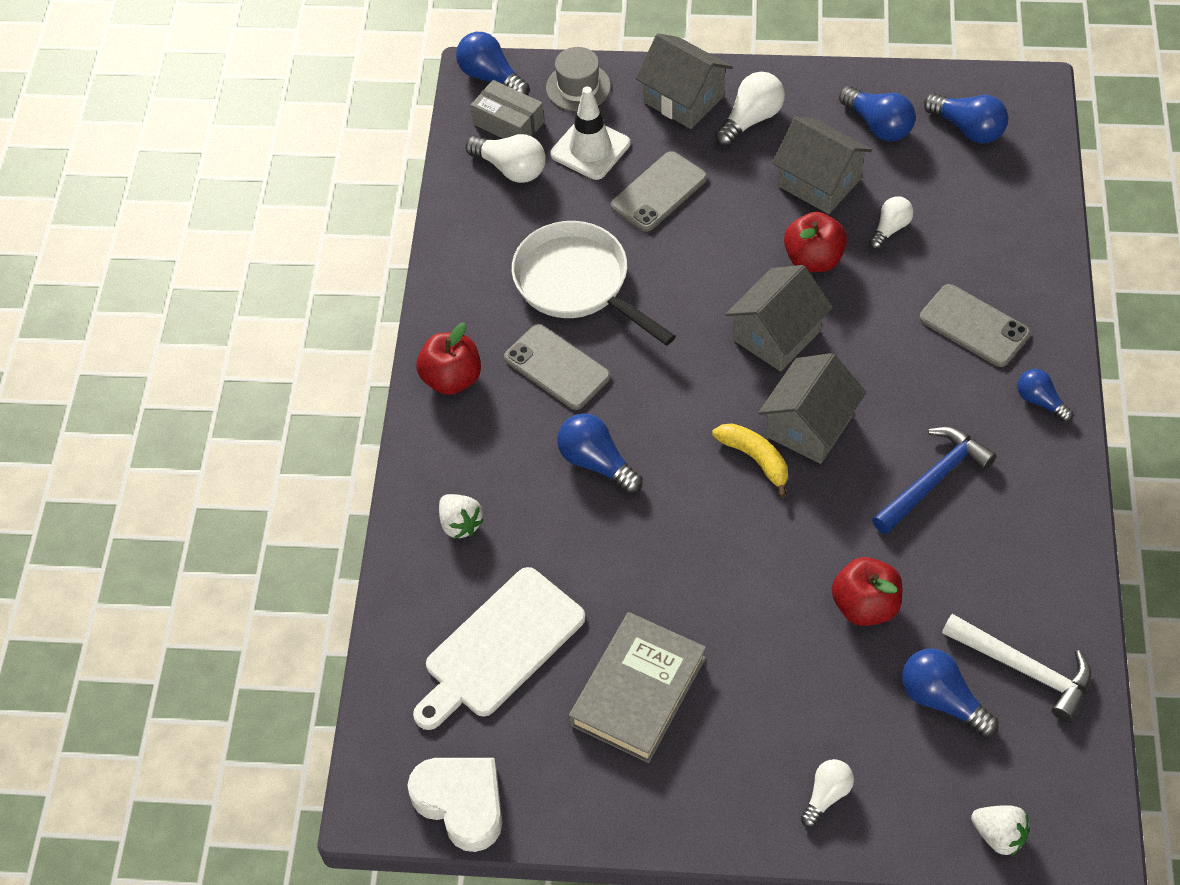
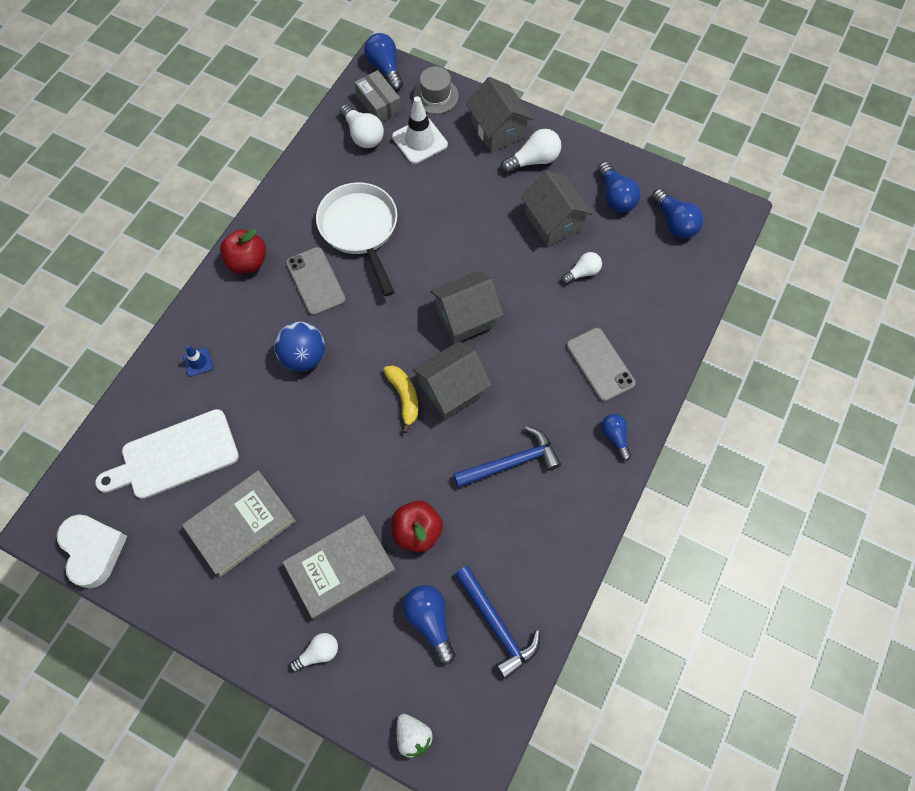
camera: 20 degrees right, 10 degrees up
white strawberry [439,494,484,539] -> blue traffic cone [183,345,213,377]
blue light bulb [557,413,643,494] -> blue ball [274,322,325,371]
grey phone [611,151,707,232] -> none
red apple [784,212,847,272] -> none
white hammer [942,614,1091,722] -> blue hammer [455,566,540,679]
none -> grey book [283,515,396,620]

